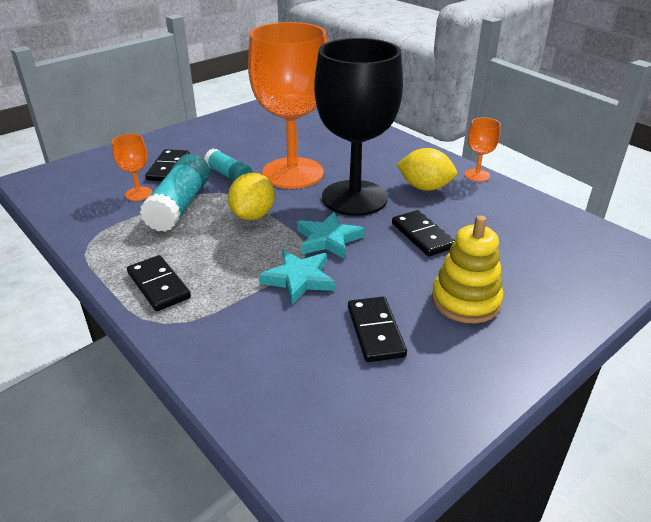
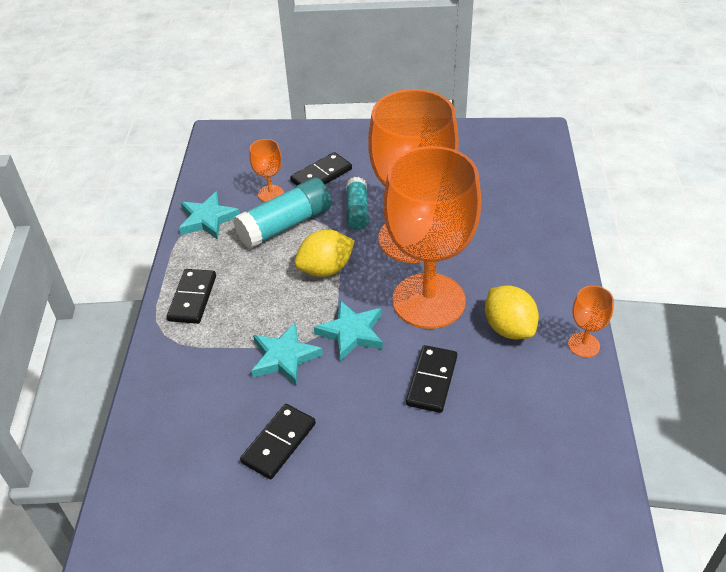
camera: 45 degrees right, 10 degrees up
black goblet [314,38,403,216] -> orange goblet [383,146,481,329]
yellow stacking toy [432,215,503,323] -> none
none -> turquoise star [179,191,240,240]

